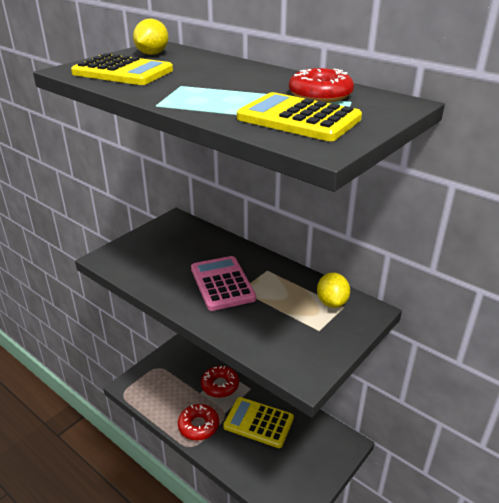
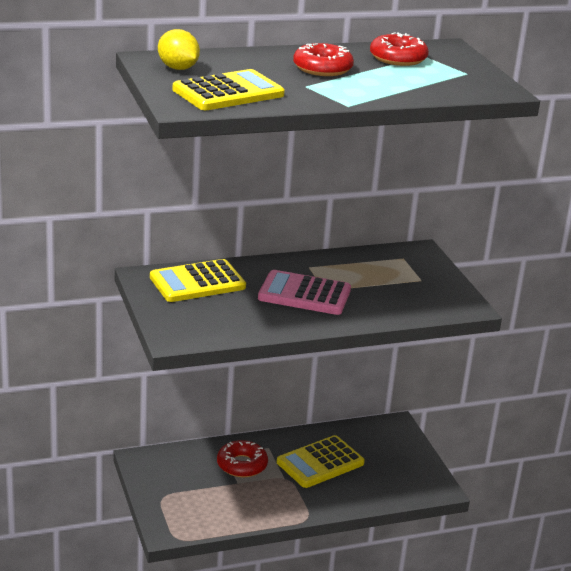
camera: 60 degrees left, 5 degrees down
red donut [178,404,219,441] -> red donut moved to [293,43,354,76]
yellow calculator [237,92,362,141] -> yellow calculator moved to [150,259,246,302]
yellow lemon [317,272,350,308] -> none

